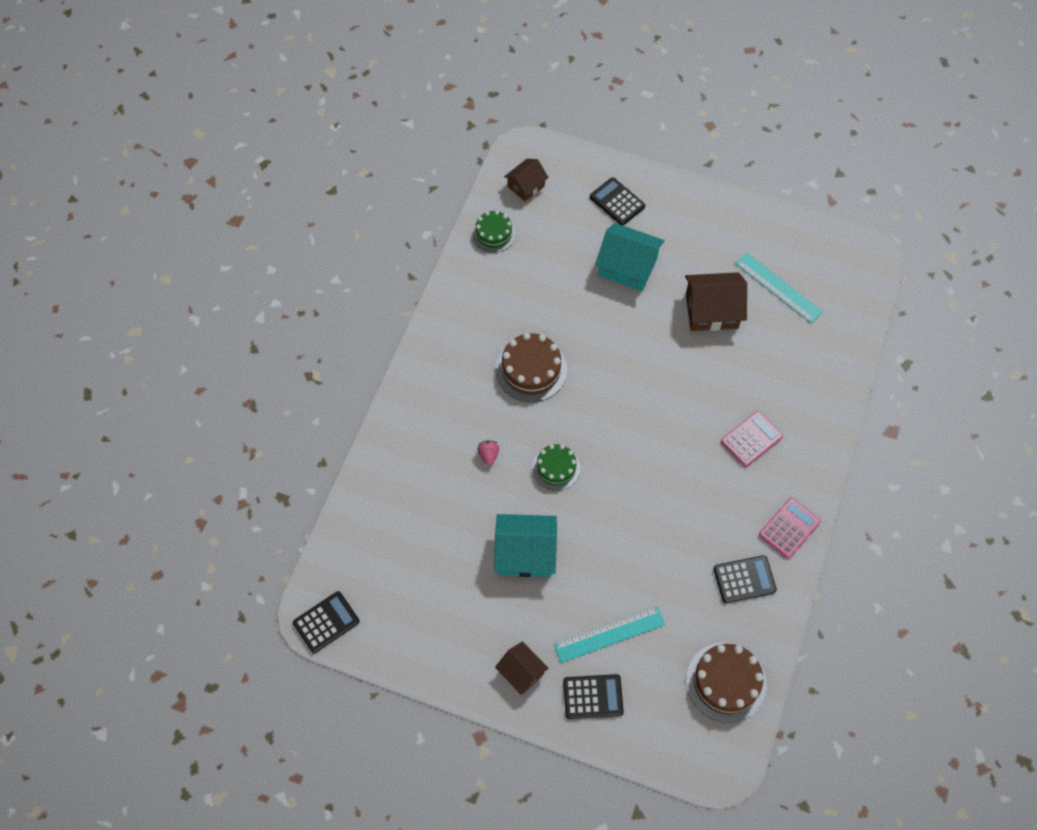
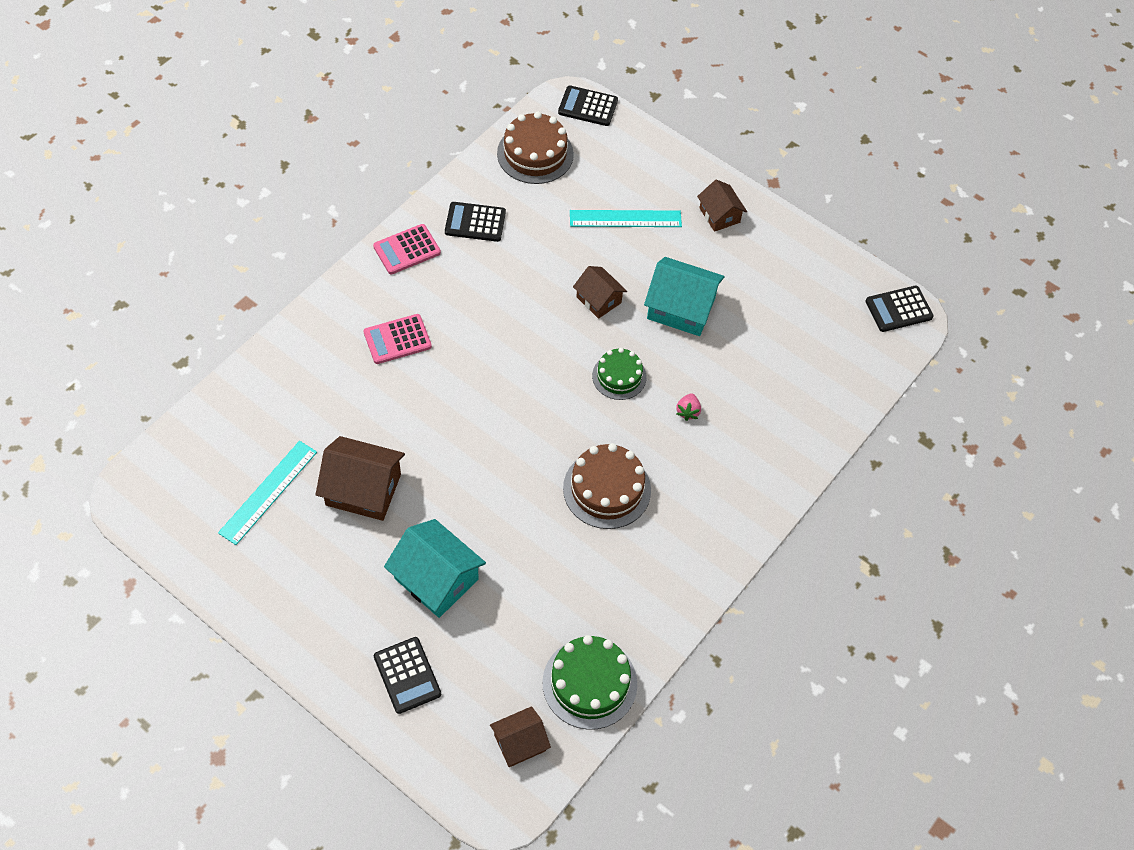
camera: 165 degrees left, 5 degrees down
green cake [472,210,516,253] -> green cake [542,635,637,730], size x1.55
black calculator [563,674,624,719] -> black calculator moved to [558,85,618,126]
turquoise ruler [735,253,823,323] -> turquoise ruler turned 60 degrees clockwise [218,441,317,545]
none -> brown house [573,266,627,319]

